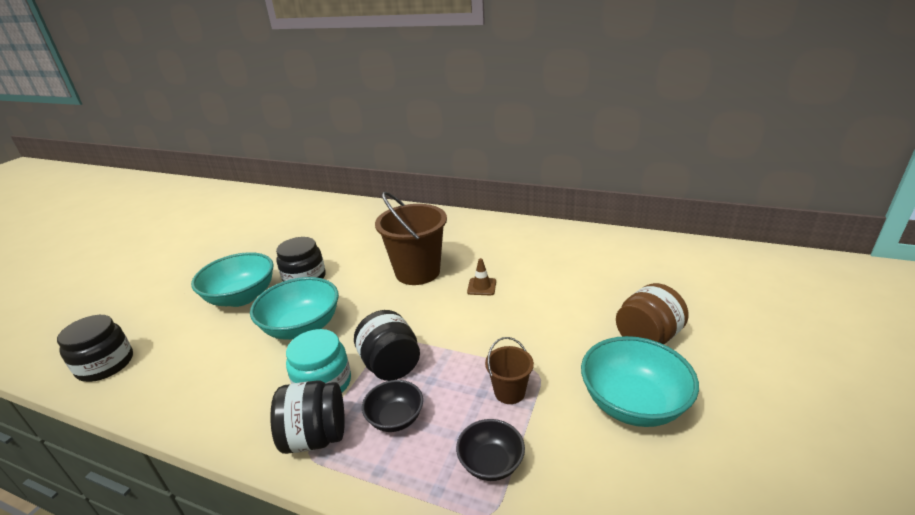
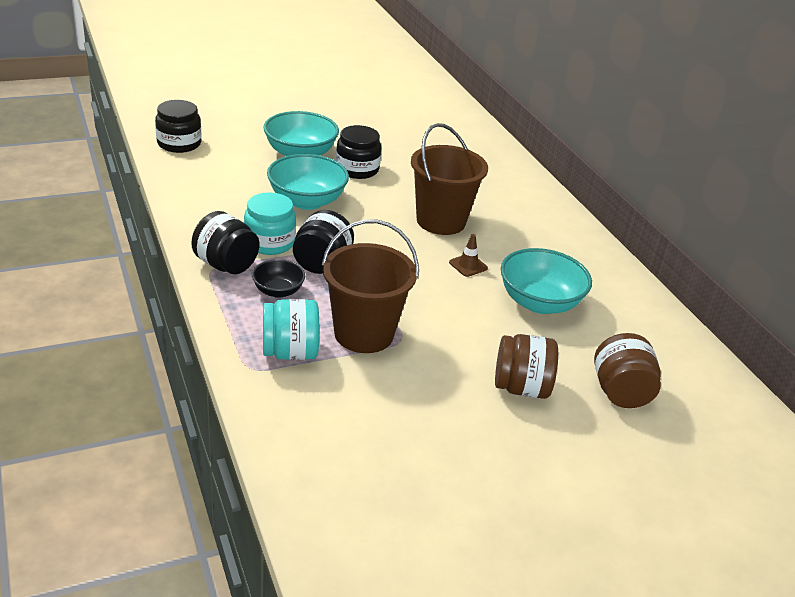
camera: 40 degrees right, 5 degrees up
black bowl [456,419,525,481] -> turquoise jar [263,299,319,360]
brown bucket [485,337,534,404] -> brown bucket [321,219,419,353], size x2.04
turquoise bowl [581,336,699,427] -> turquoise bowl moved to [501,248,592,314]
none -> brown jar [594,333,661,408]

